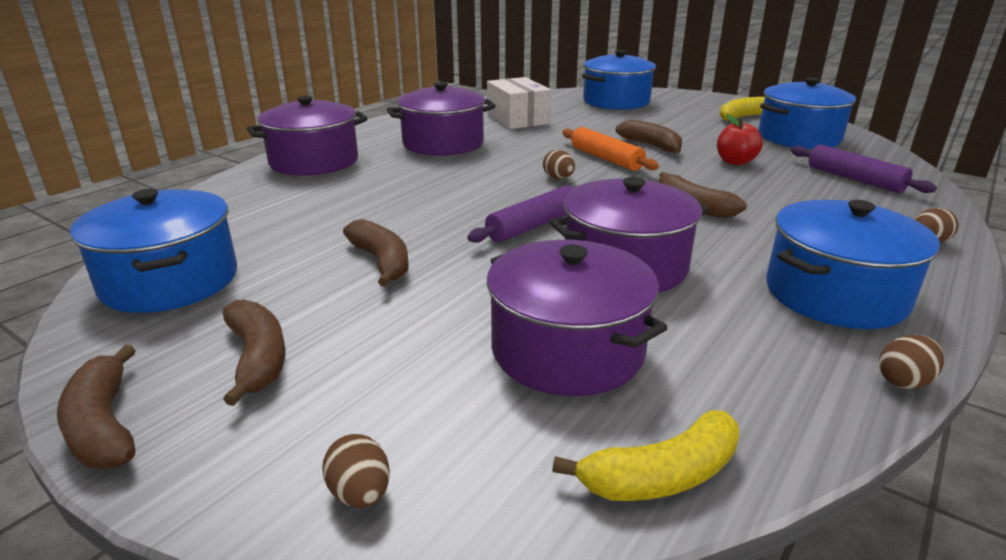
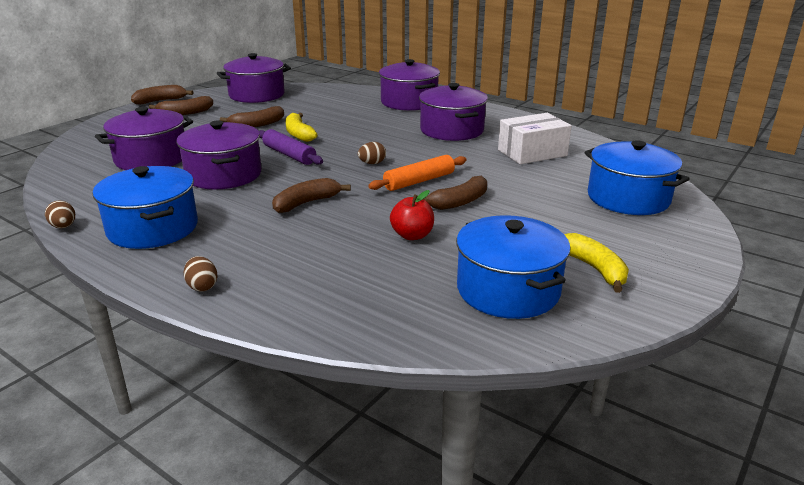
camera: 90 degrees right, 0 degrees up
blue pot [70,189,237,313] -> purple pot [217,53,291,103]
brown egg [322,434,390,508] -> none
yellow banana [552,410,739,501] -> yellow banana moved to [285,113,317,142]
purple rolling pin [791,145,937,193] -> none

